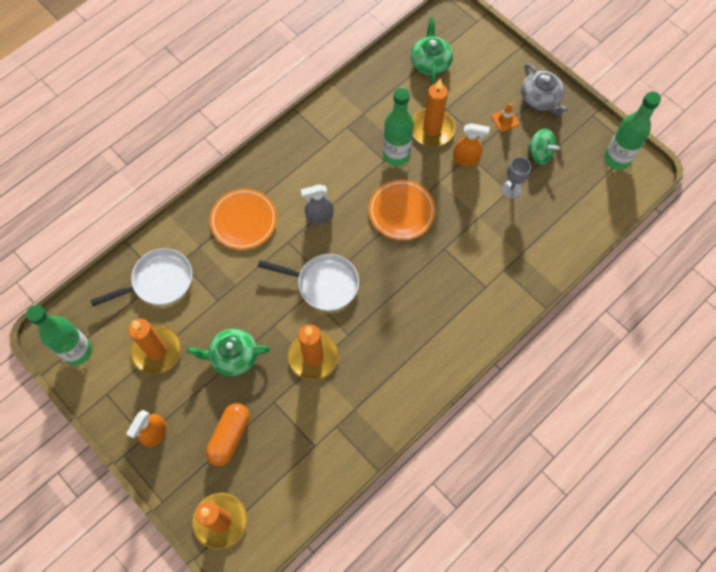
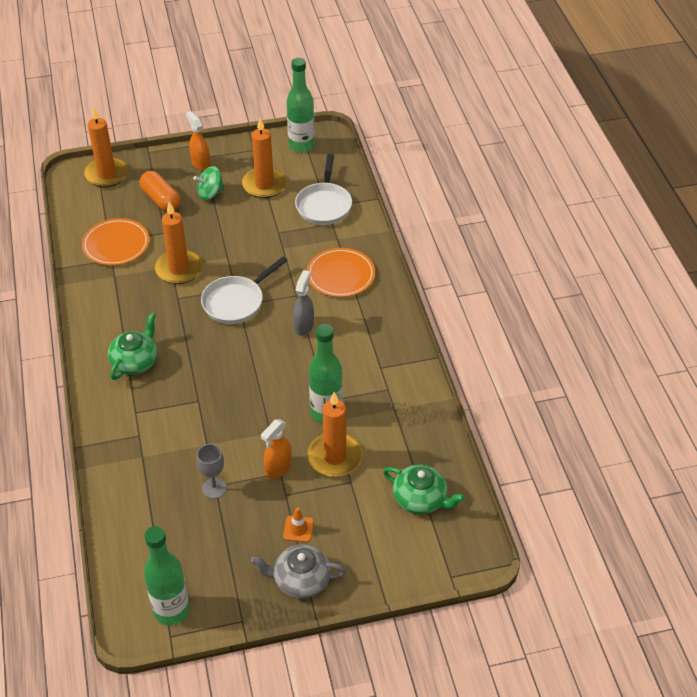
camera: 120 degrees right, 20 degrees down
green teapot [187,329,270,376] -> green teapot moved to [108,313,158,380]
orange plate [369,180,436,240] -> orange plate moved to [82,218,150,266]
green spinning top [528,128,560,165] -> green spinning top moved to [193,166,225,200]

